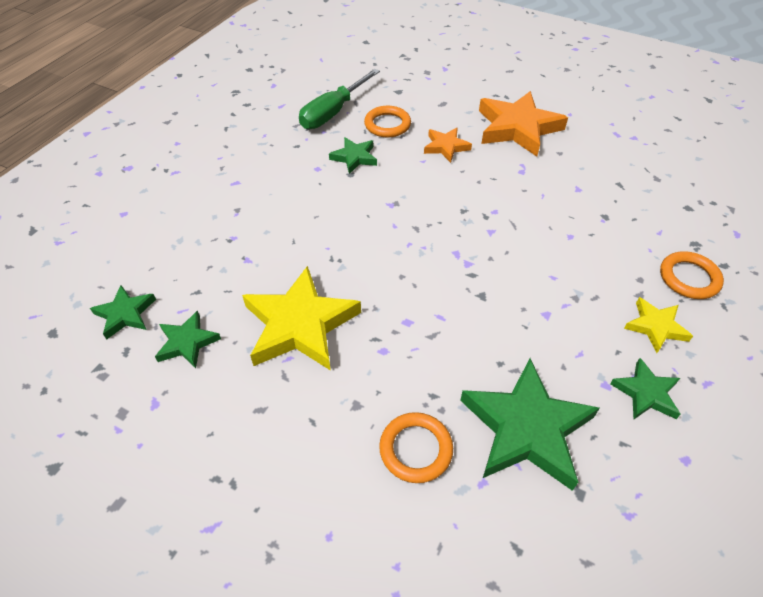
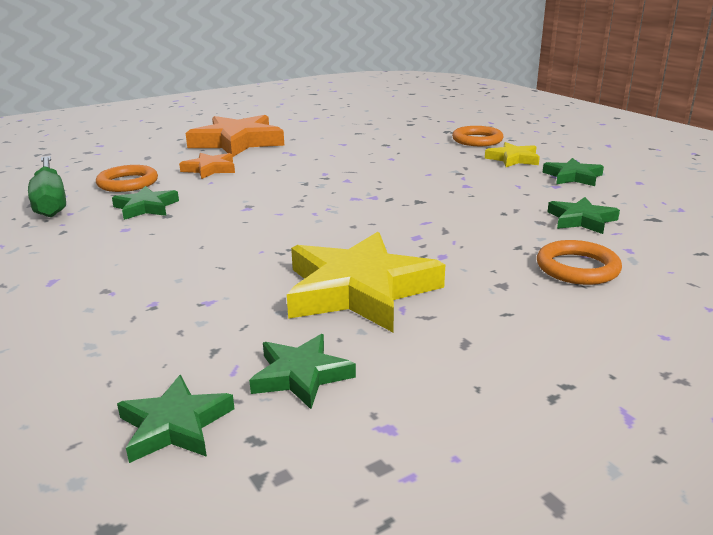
camera: 60 degrees left, 25 degrees down
green star [460,358,600,491] -> green star [547,197,620,234], size x0.52

